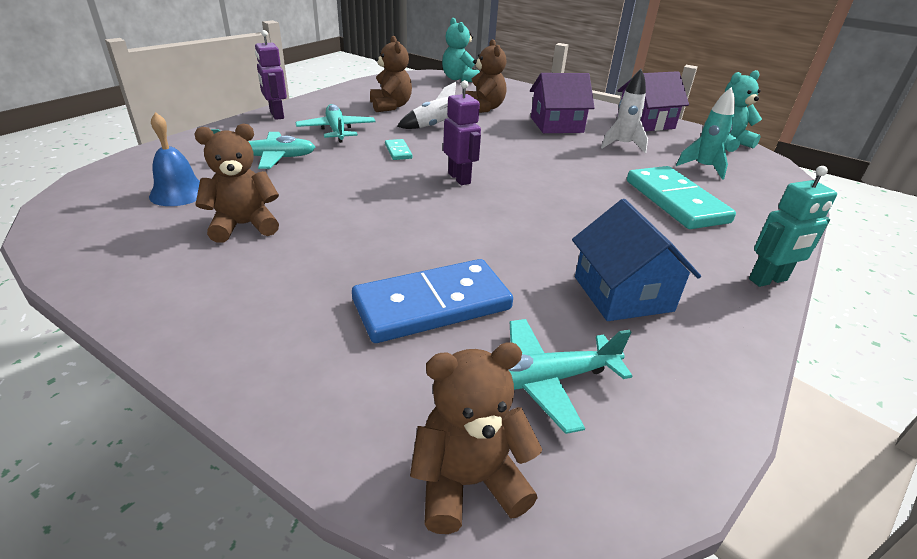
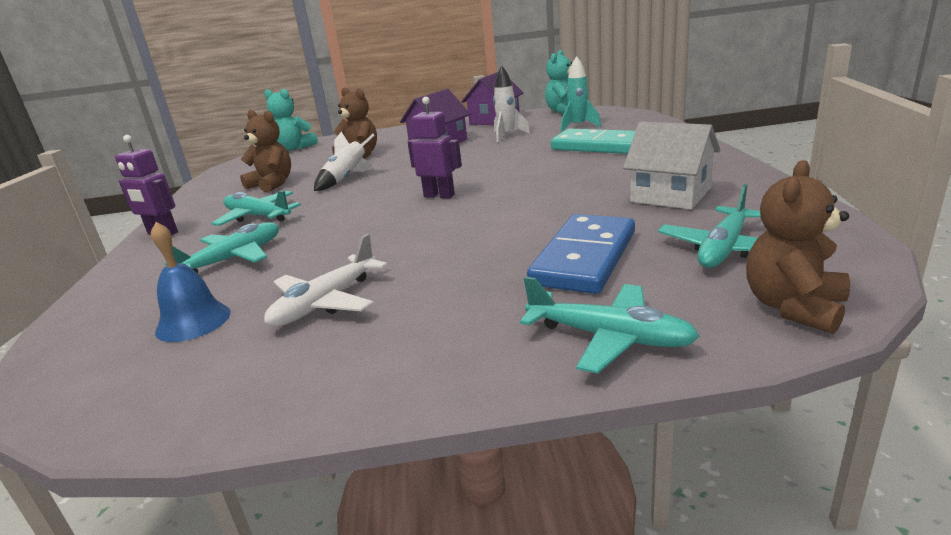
camera: 35 degrees left, 10 degrees down
brown teddy bear [194,124,279,243] -> white plane [264,234,388,327]
turquoise domino [385,139,412,160] -> none
blue house [572,199,701,321] -> white house [623,121,720,210]
turquoise robot [749,166,837,287] -> none
none -> turquoise plane [520,277,700,374]

